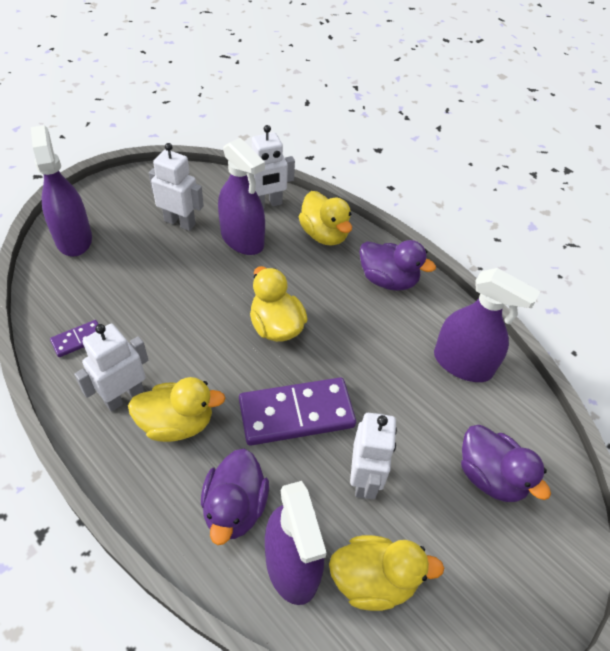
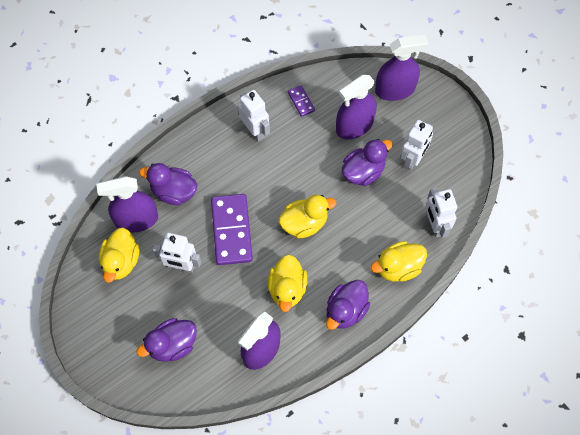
camera: 100 degrees right, 15 degrees up
yellow duck [128,377,226,442] -> yellow duck moved to [268,255,307,312]
purple spray bottle [218,138,265,255] -> purple spray bottle moved to [336,75,377,139]
none -> purple duck [342,139,393,186]

